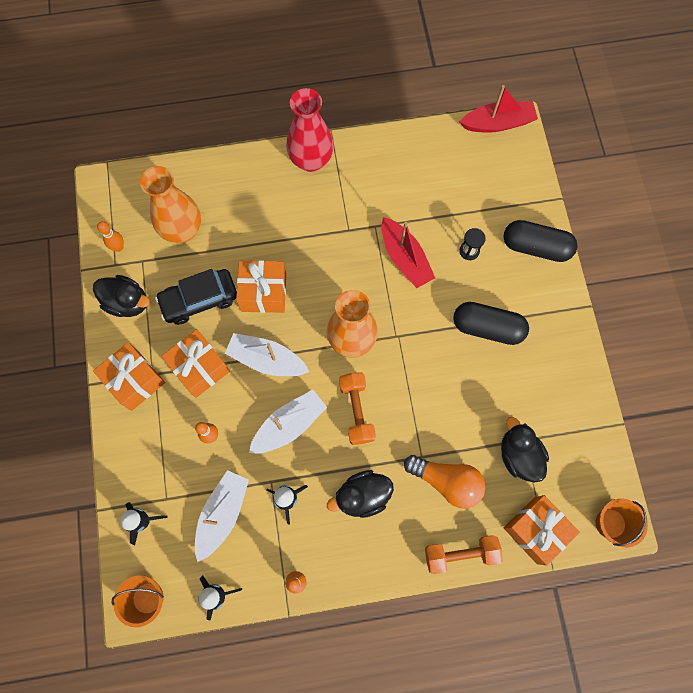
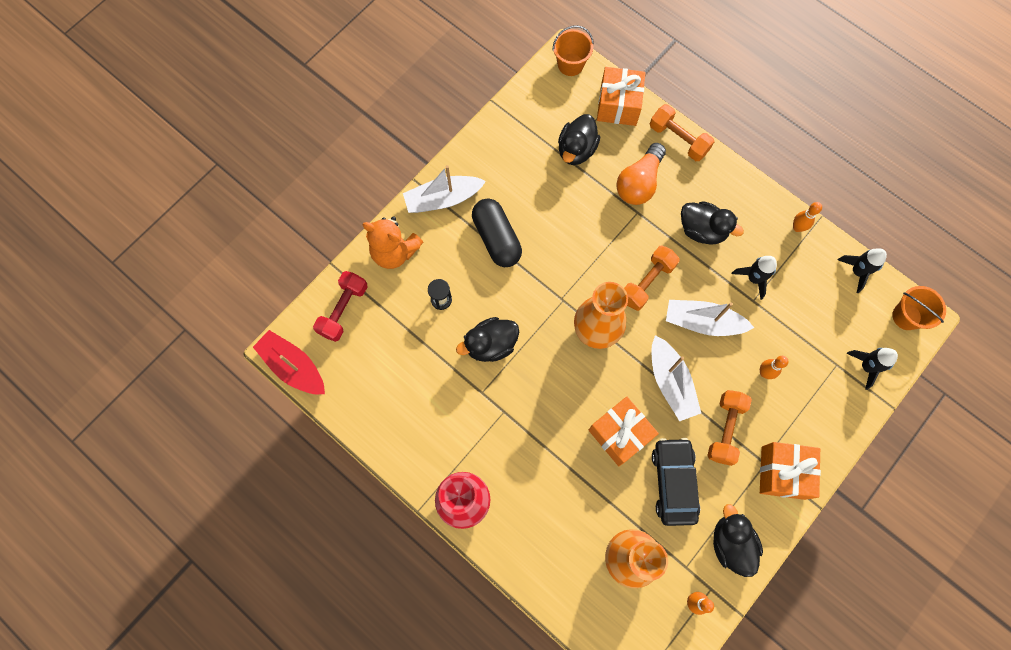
camera: 130 degrees left, 0 degrees up
black car [155,269,237,325] -> black car turned 120 degrees counterclockwise [652,438,700,526]
orange gift [161,329,230,398] -> orange dumbbell [707,390,752,466]
white boat [195,470,249,562] -> white boat moved to [403,165,486,213]
red boat [381,217,435,288] -> black duck [456,317,519,362]
orange light bulb [404,455,486,509] -> orange light bulb turned 135 degrees counterclockwise [616,143,666,205]
black capsule [503,220,577,262] -> orange teddy bear [362,216,423,269]
none -> red dumbbell [313,271,368,342]

